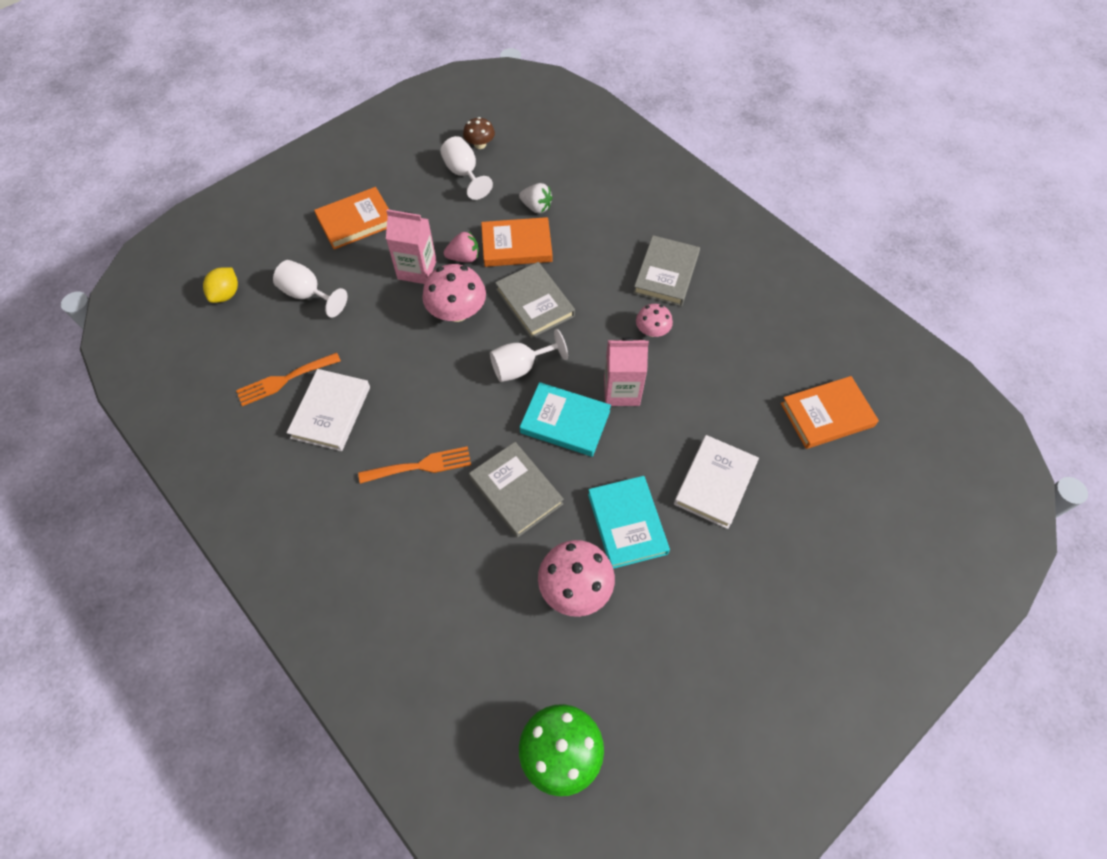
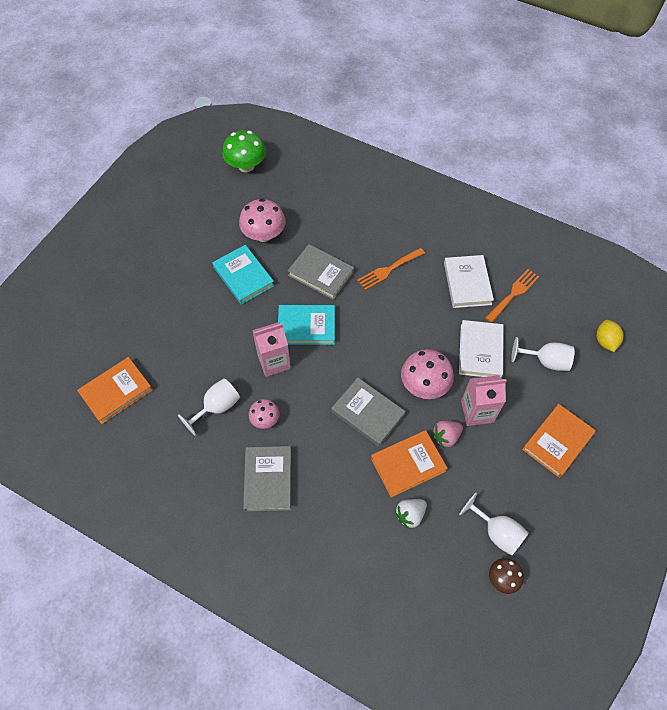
camera: 160 degrees right, 0 degrees up
white goblet [490,329,568,382] -> white goblet moved to [178,378,240,435]
white strawberry [519,183,553,214] -> white strawberry turned 45 degrees counterclockwise [395,499,427,529]
white book [674,435,759,529] -> white book moved to [459,320,504,378]

